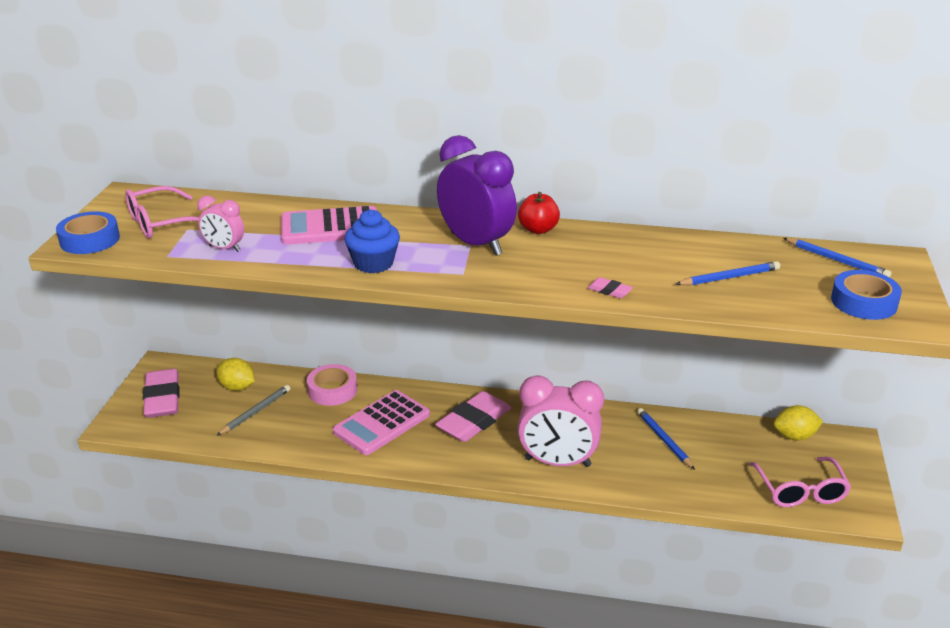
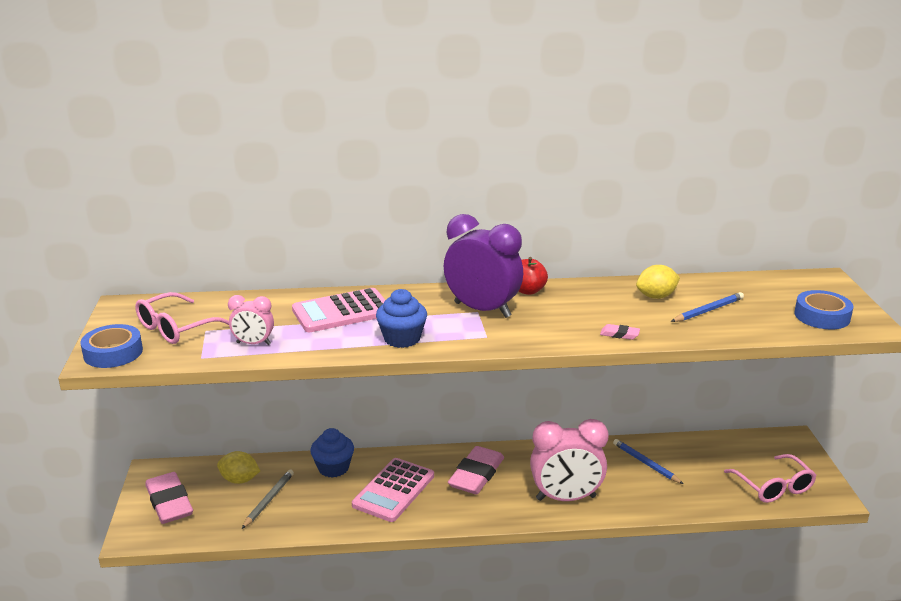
camera: 15 degrees left, 5 degrees down
pink tape [307,364,357,406] -> blue cupcake [310,428,354,478]
yellow lemon [774,405,823,440] -> yellow lemon moved to [636,265,680,299]
blue pencil [783,238,892,277] -> none

